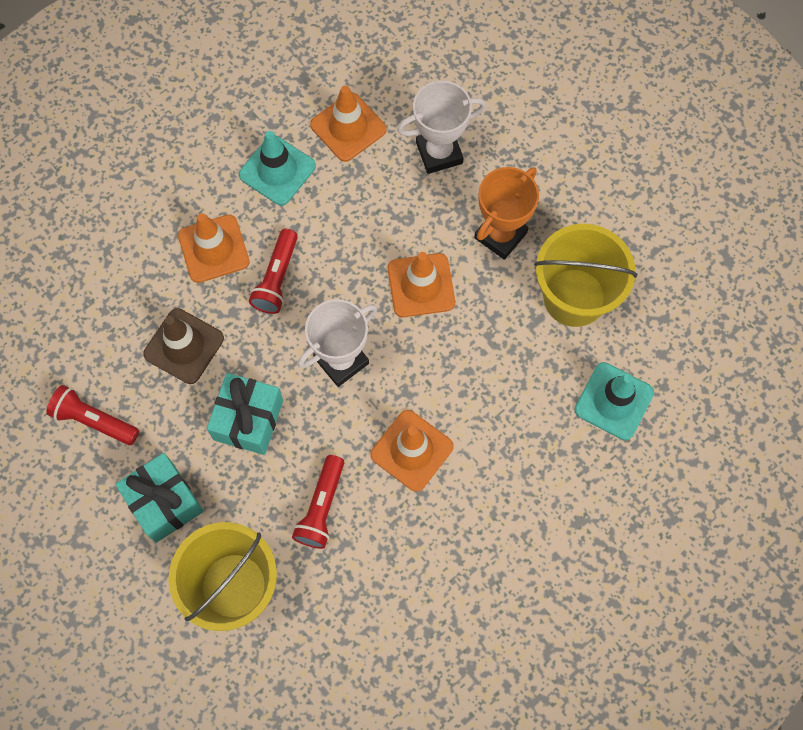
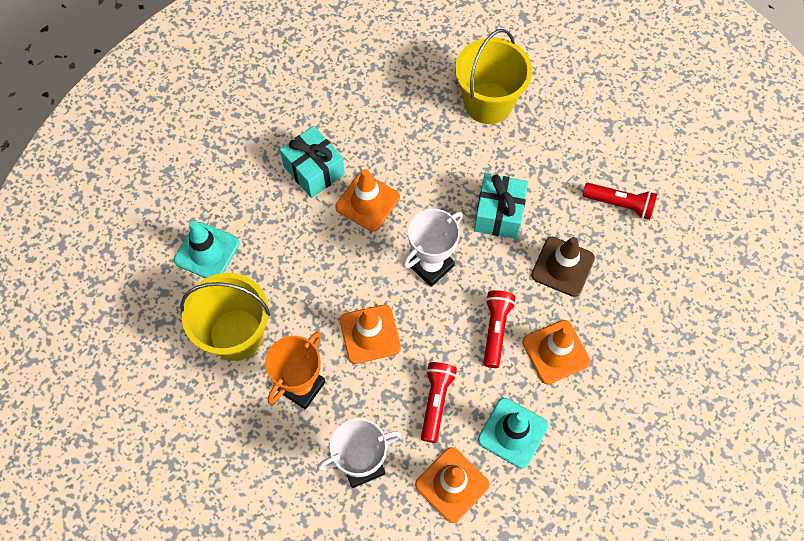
camera: 175 degrees right, 5 degrees down
turquoise gift [115,453,204,543] -> turquoise gift moved to [280,126,345,198]
red flashlight [292,455,344,549] -> red flashlight moved to [421,362,457,443]

